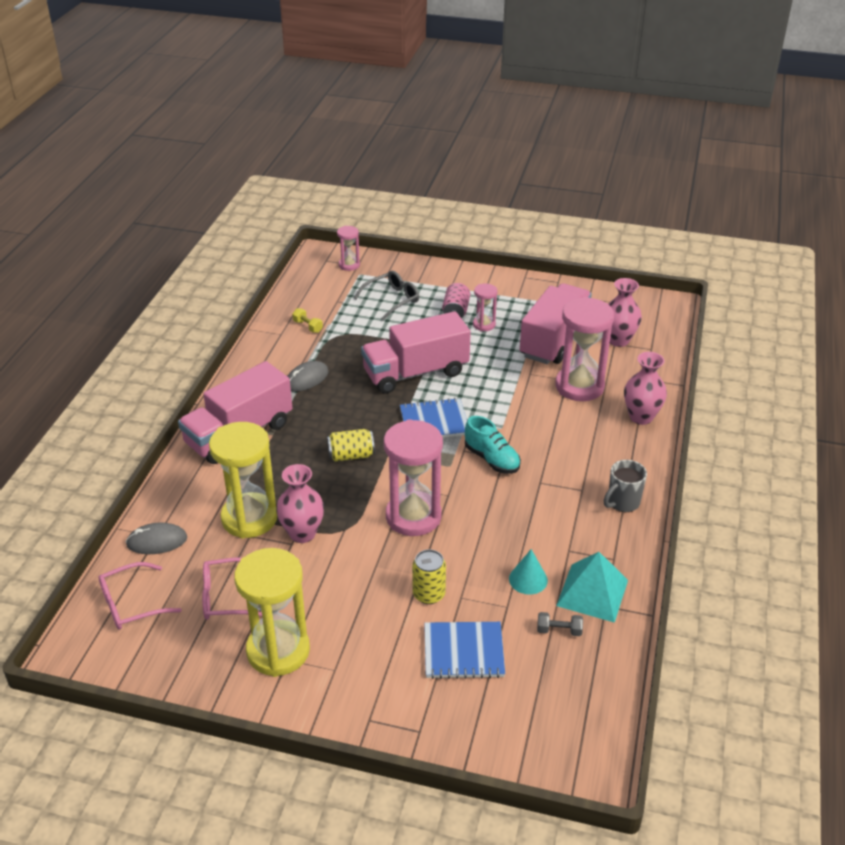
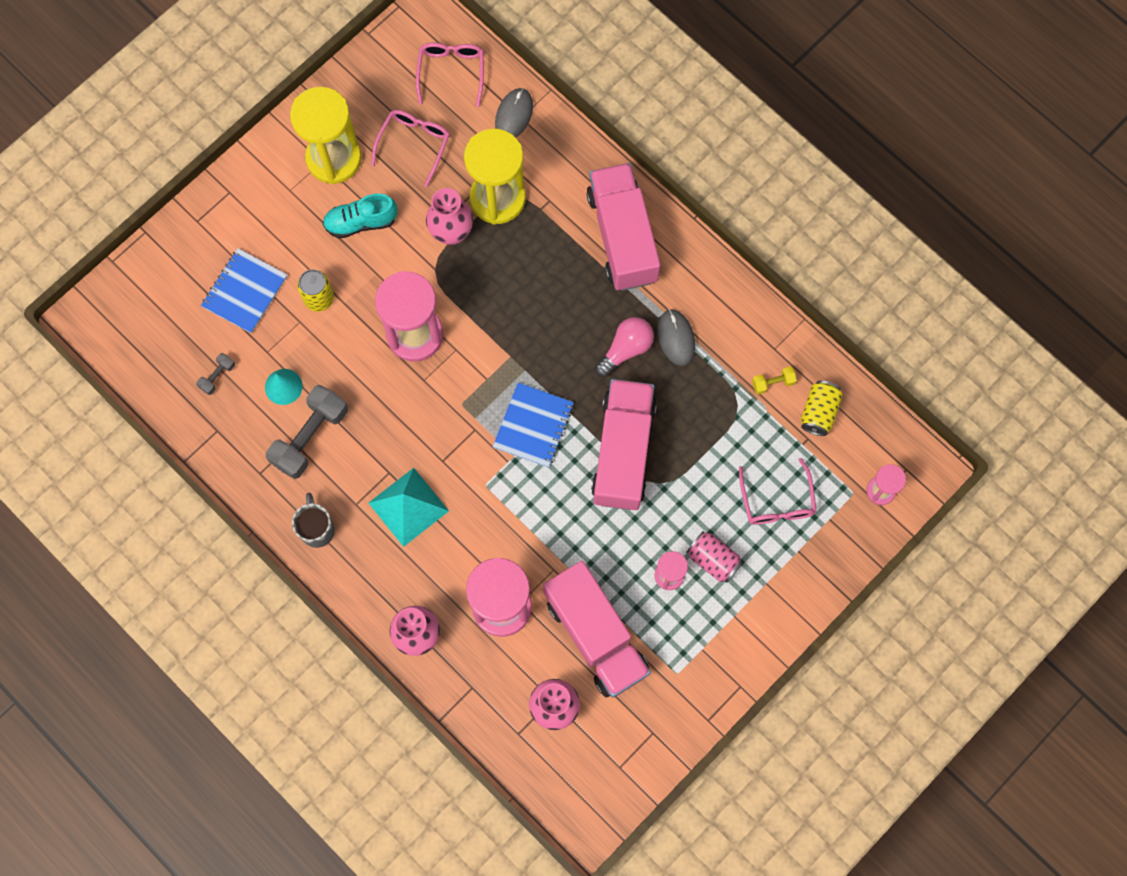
camera: 120 degrees right, 35 degrees up
yellow can [327,429,375,462] -> yellow can moved to [801,380,843,436]
grey glasses [354,271,419,320] -> pink glasses [739,458,817,525]
turquoise shoe [465,416,521,474] -> turquoise shoe moved to [323,193,398,239]
turquoise pyramid [556,552,628,623] -> turquoise pyramid moved to [369,468,449,547]
none -> grey dumbbell [266,385,348,479]
none -> pink light bulb [595,317,654,377]

